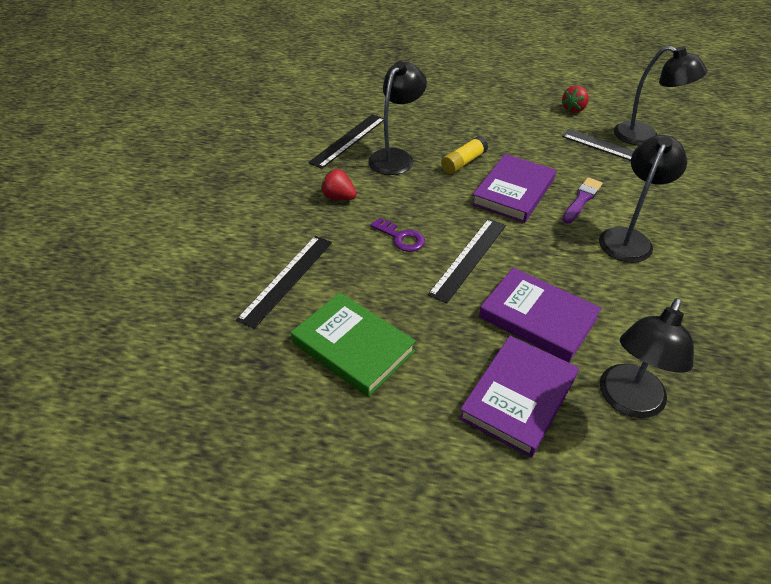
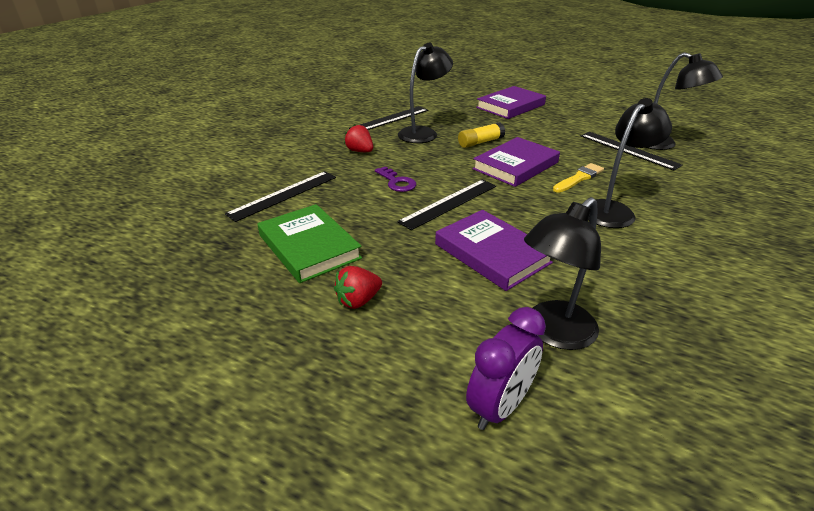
camera: 15 degrees right, 10 degrees down
purple book [459,336,579,458] -> purple book moved to [476,86,546,119]
red strawberry [561,85,589,113] -> red strawberry moved to [334,266,382,309]
purple brush [563,177,603,223] -> yellow brush [553,163,604,193]
none -> purple clock [466,307,546,430]

